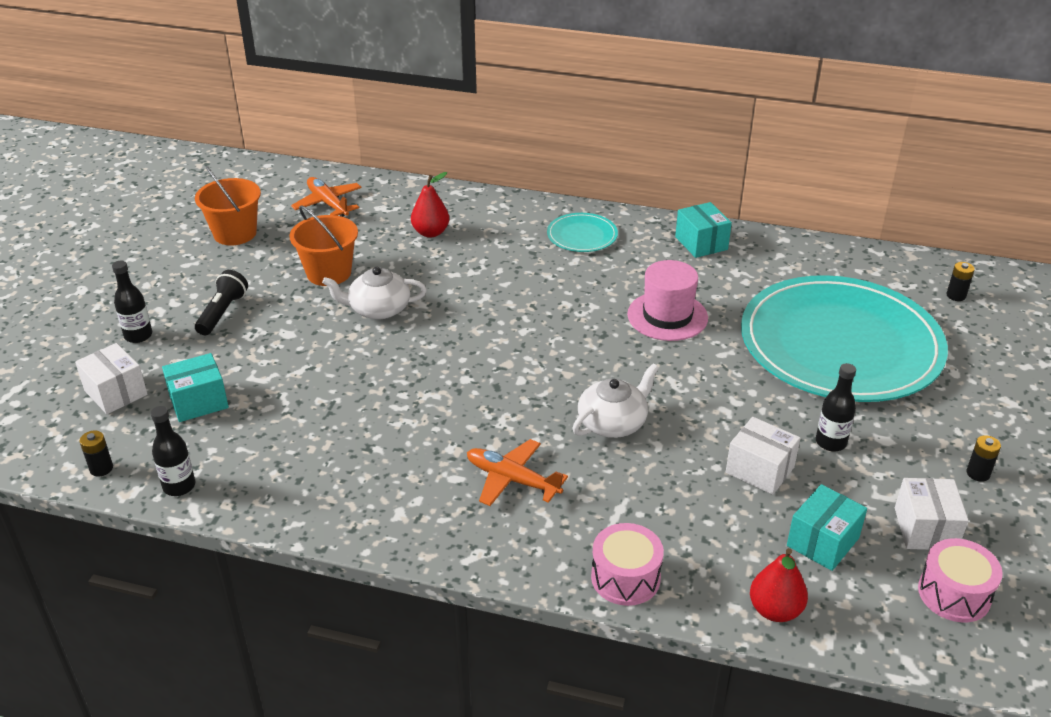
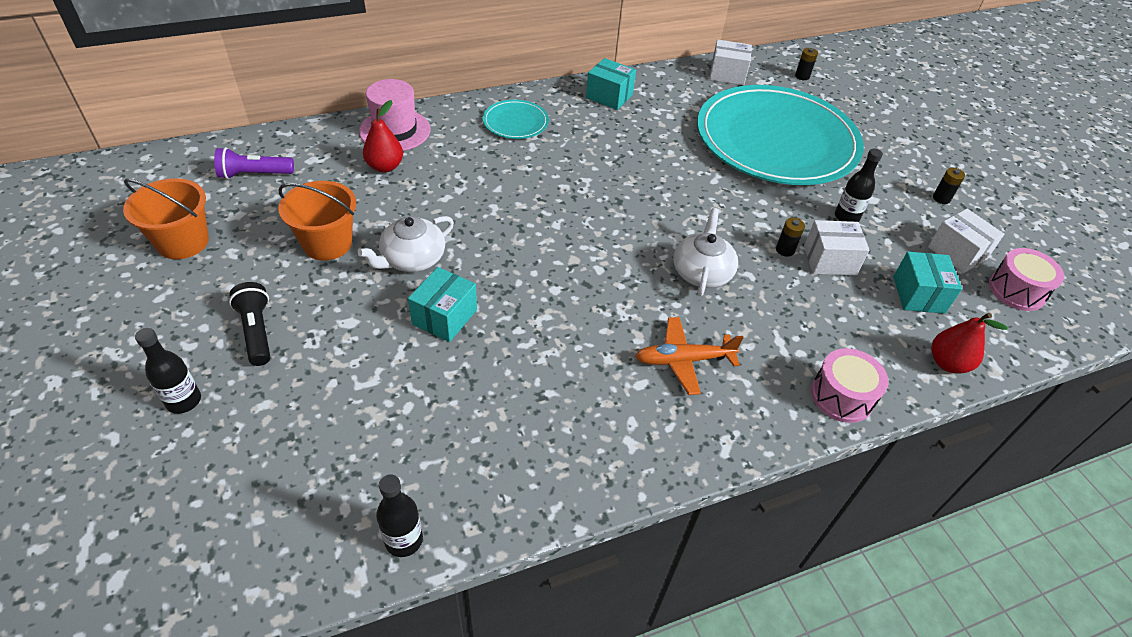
camera: 40 degrees left, 10 degrees up
white box [75,343,148,414] -> white box moved to [709,40,752,85]
black battery [80,431,113,476] -> black battery moved to [776,218,805,257]
turquoise box [162,353,229,422] -> turquoise box moved to [408,267,477,342]
orange plane [291,177,362,217] -> purple flashlight [214,147,294,179]
pink hat [627,260,708,341] -> pink hat moved to [359,79,431,151]

